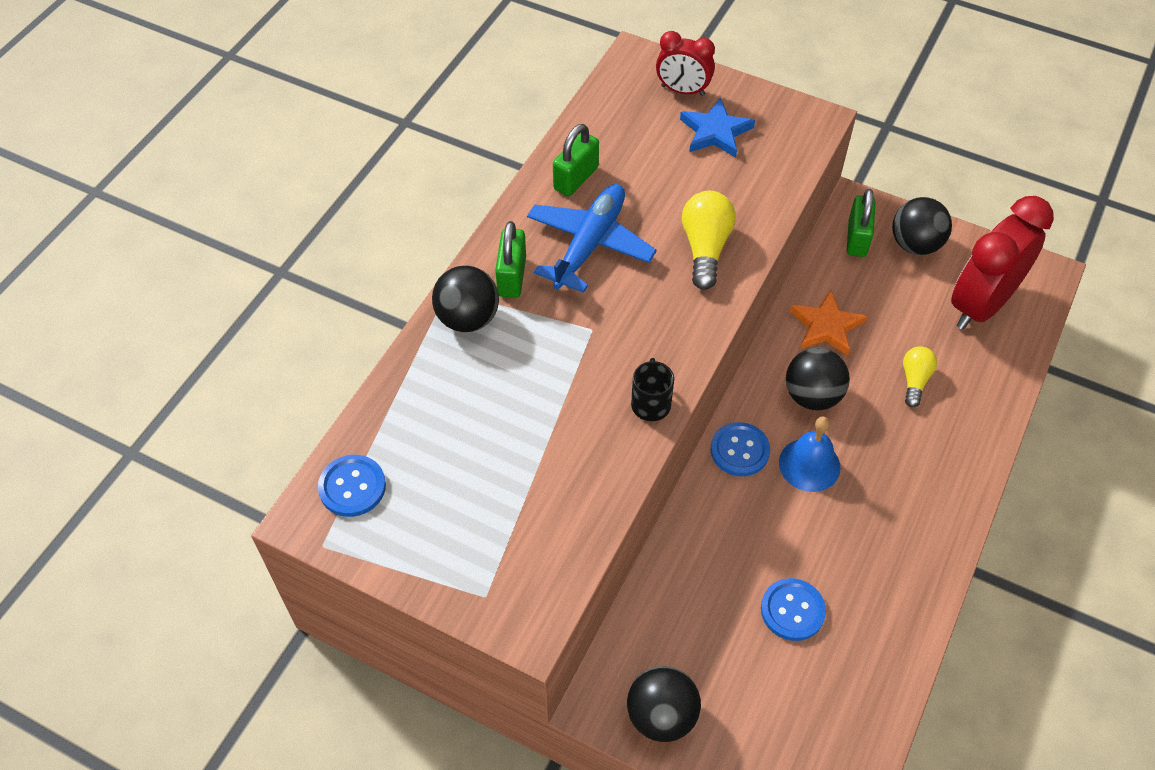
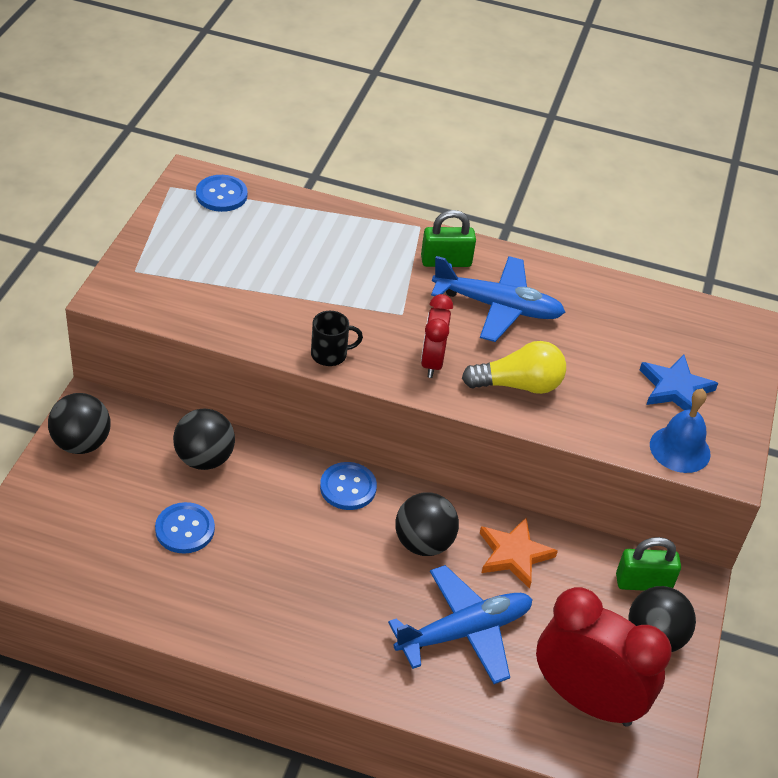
camera: 75 degrees right, 10 degrees down
black ball [432,266,499,332] -> black ball moved to [173,408,235,470]
green padlock [553,124,599,196] -> none
red clock [656,31,715,96] -> red clock moved to [421,294,453,378]
blue bell [779,416,840,492] -> blue bell moved to [650,389,711,473]
yellow light bulb [903,346,937,407] -> blue plane [388,565,533,684]

